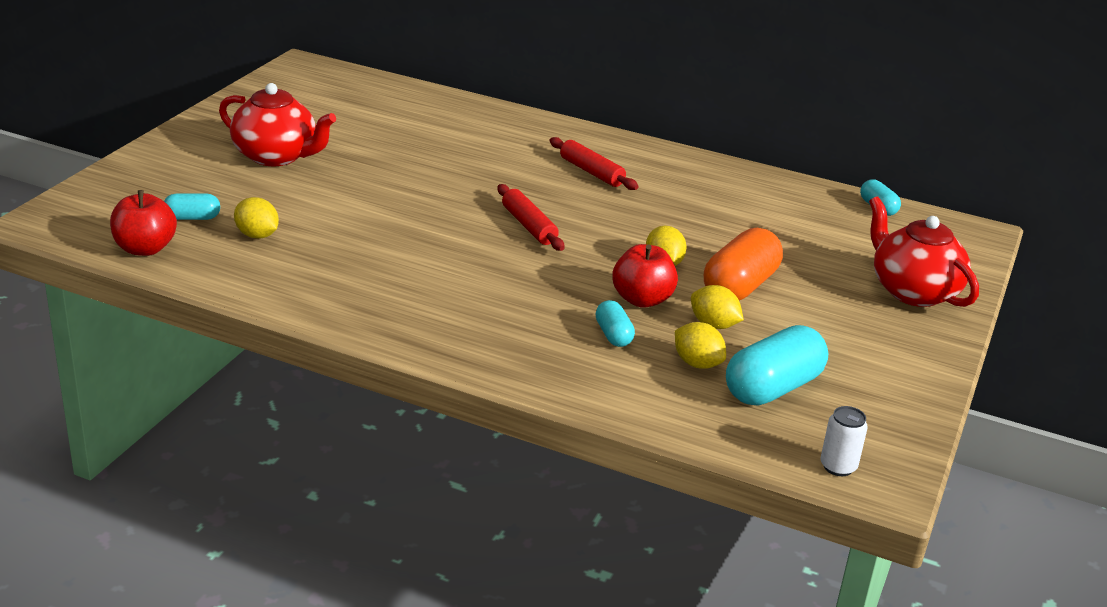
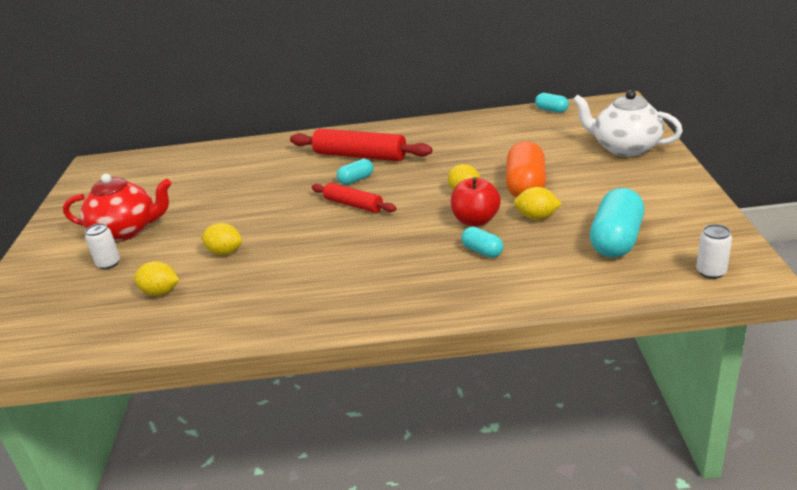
camera: 20 degrees left, 0 degrees up
red apple [110,190,177,256] -> none
turquoise capsule [164,194,220,220] -> turquoise capsule moved to [337,159,373,185]
red rolling pin [550,137,638,190] -> red rolling pin [290,129,433,161], size x1.64
yellow lemon [675,322,726,369] -> yellow lemon moved to [201,223,242,255]
red teapot [869,196,979,307] -> white teapot [573,90,683,157]
none -> white can [85,223,120,269]

